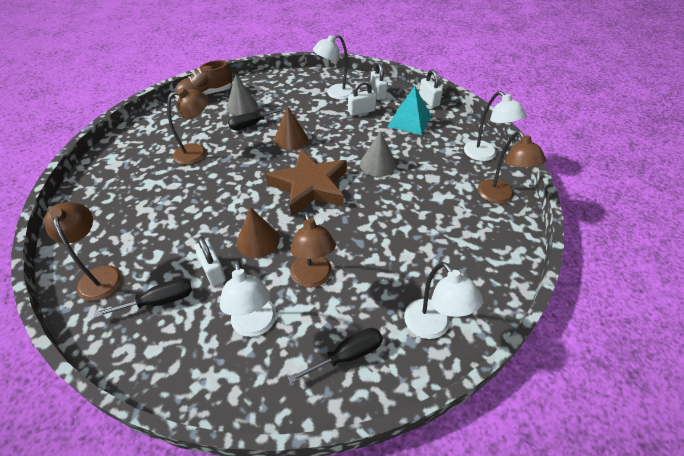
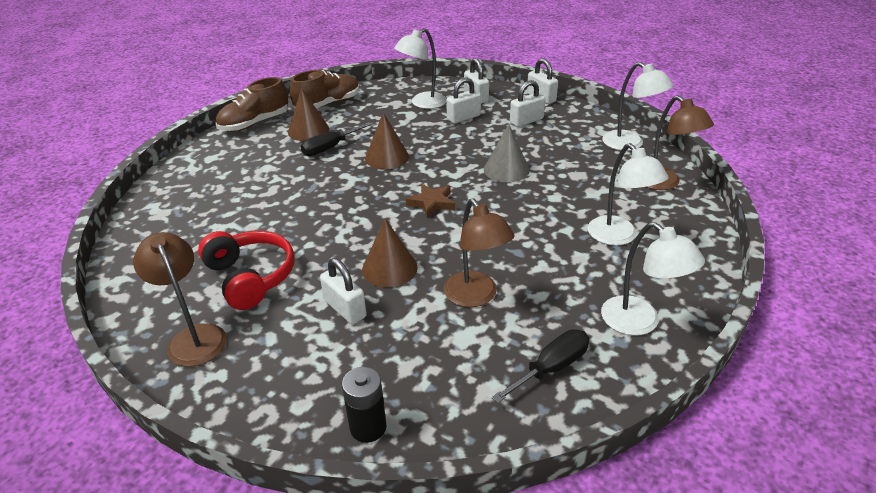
camera: 10 degrees left, 10 degrees down
black screwdriver [94,278,192,318] -> none
brown lamp [167,88,209,165] -> none
white lamp [219,260,276,337] -> white lamp moved to [588,143,669,246]
grey cone [226,75,258,116] -> brown cone [288,88,329,141]
brown star [265,149,347,216] -> brown star [406,184,455,218], size x0.46
turquoise pyramid [387,86,431,135] -> white padlock [510,80,545,127]
none -> red headphones [198,231,294,310]
none -> brown shoe [289,70,360,108]
none -> black battery [342,367,386,443]

